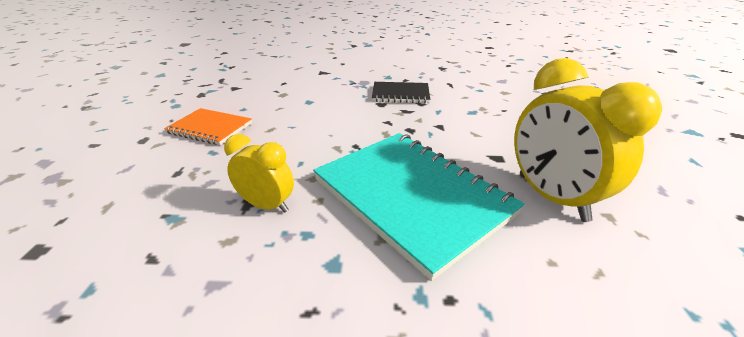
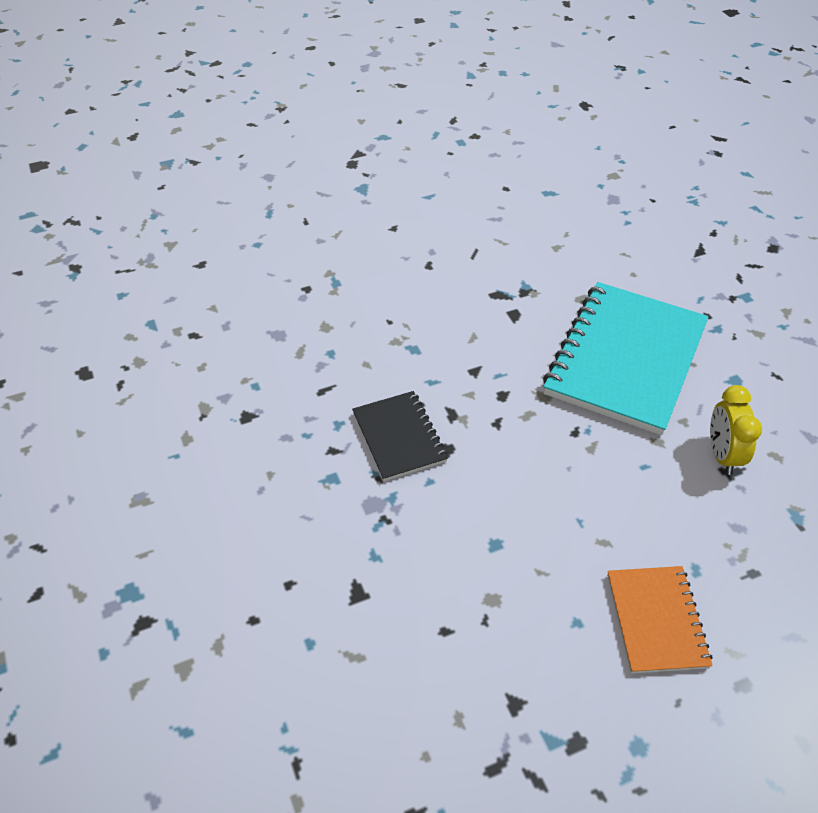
camera: 115 degrees left, 15 degrees up
yellow clock [514,58,662,222] -> none

